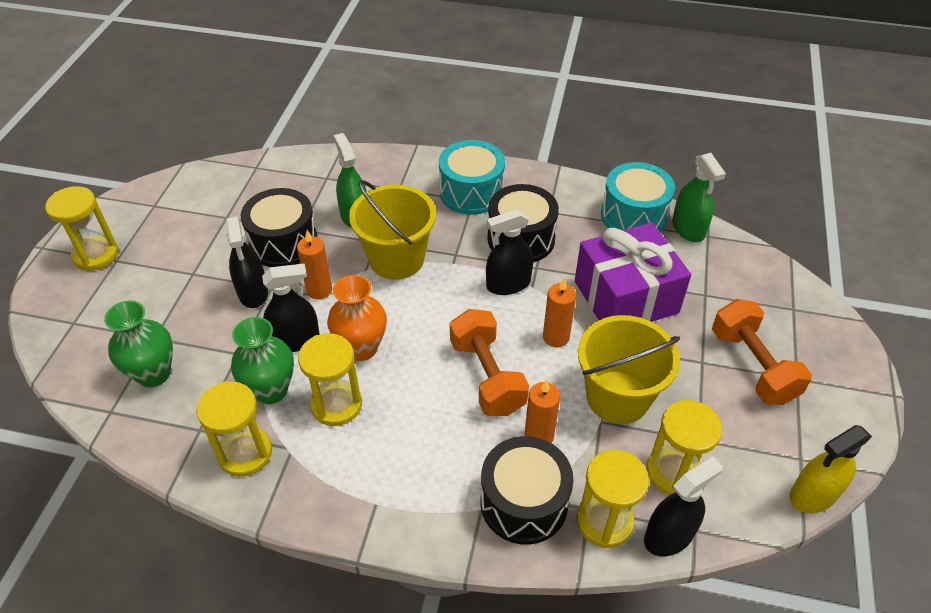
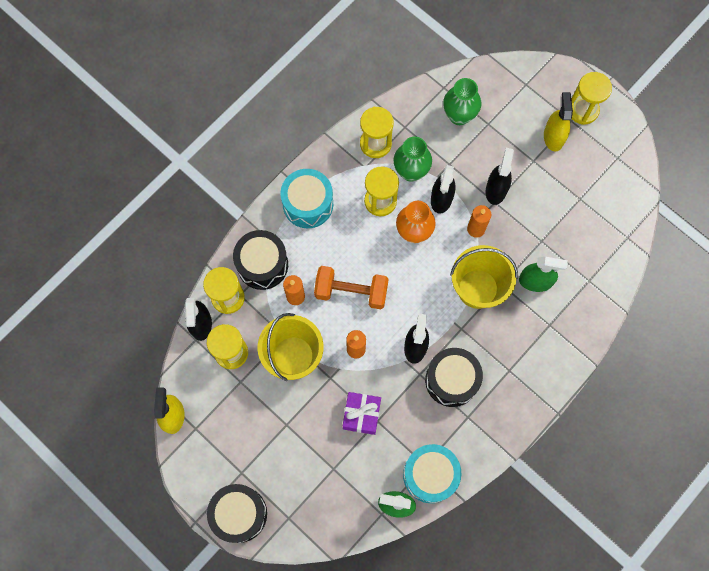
camera: 120 degrees right, 25 degrees up
black spray bottle [226,216,268,308] -> black spray bottle turned 90 degrees clockwise [486,148,514,205]
black drum [241,188,317,267] -> black drum moved to [207,484,267,543]
turquoise drum [439,140,505,215] -> turquoise drum moved to [280,169,333,228]
purple gift [575,222,691,322] -> purple gift [343,392,381,435], size x0.58
orange dumbbell [712,299,812,405] -> none
none -> yellow spray bottle [544,92,573,151]

